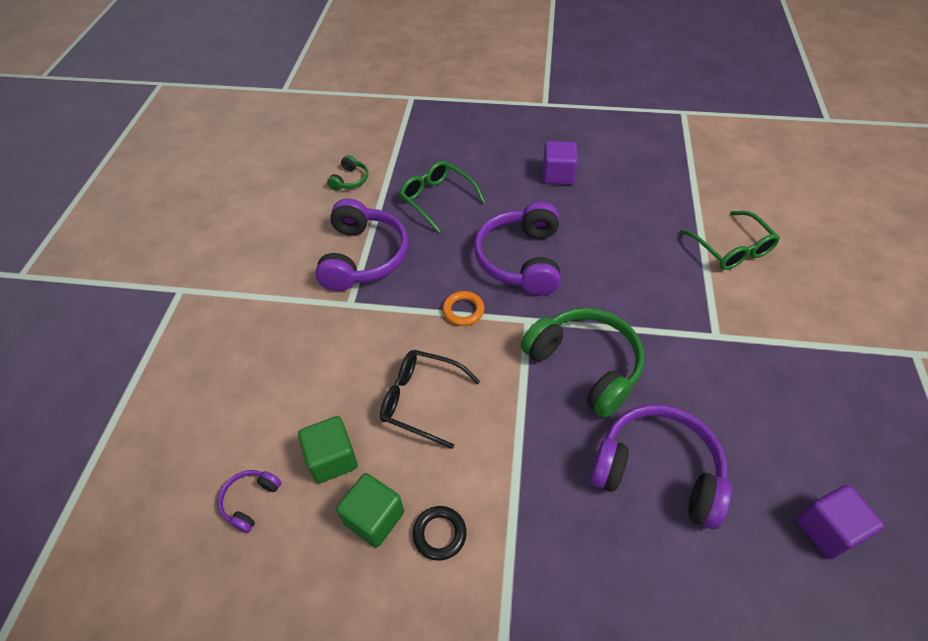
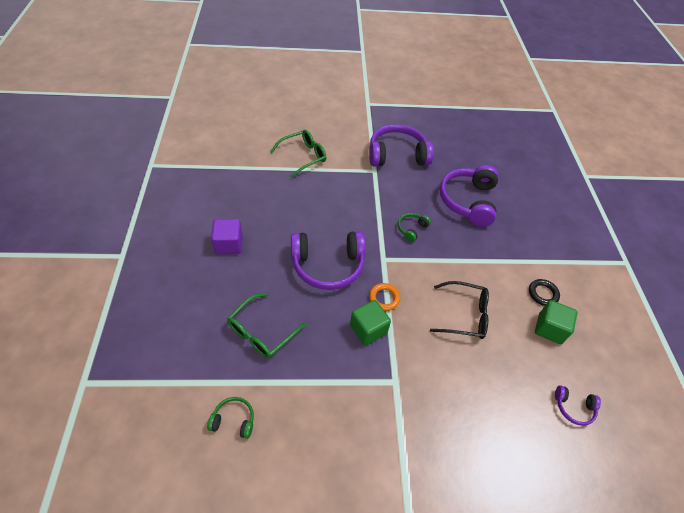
camera: 105 degrees left, 0 degrees up
green cube [298,416,358,483] -> green cube moved to [350,300,391,346]
purple headphones [315,198,408,291] -> purple headphones moved to [369,124,434,167]
black glasses [380,350,480,449] -> black glasses turned 90 degrees counterclockwise [430,281,489,339]
green headphones [521,308,644,418] -> green headphones [398,213,431,242], size x0.46
purple cube [796,485,885,559] -> none

